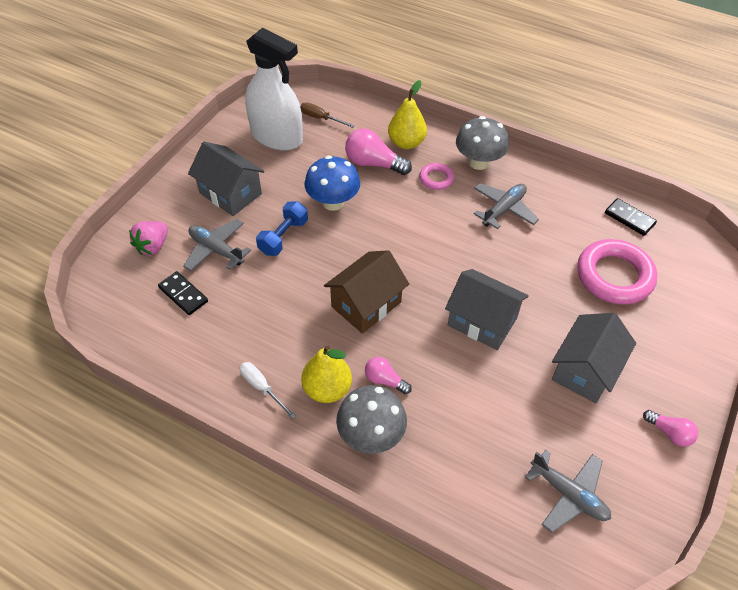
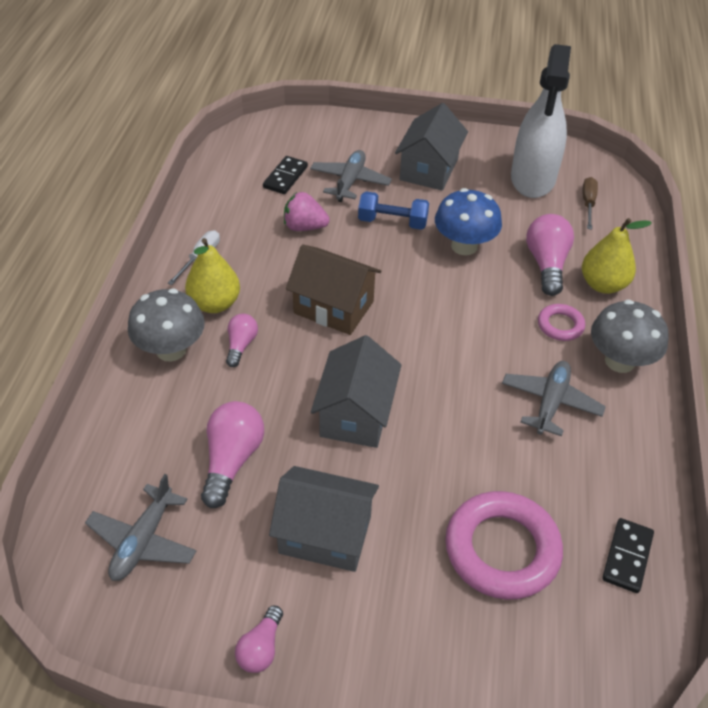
camera: 70 degrees right, 5 degrees down
pink strawberry [129,221,168,255] -> pink strawberry moved to [284,192,330,231]
grey plane [474,183,539,229] -> grey plane turned 90 degrees counterclockwise [502,361,606,436]
none -> pink light bulb [201,401,264,508]

